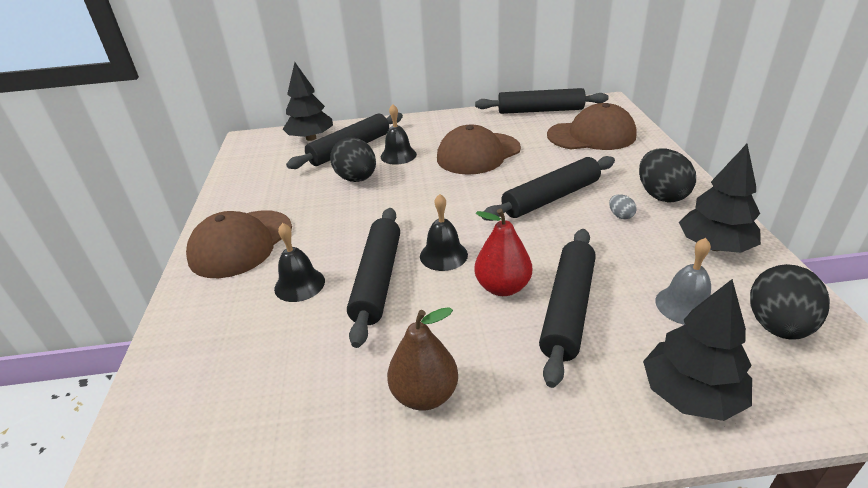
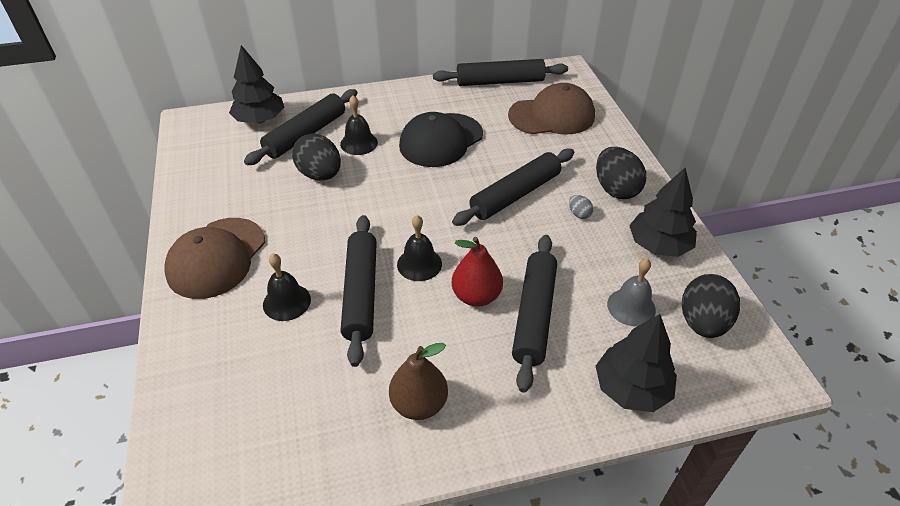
camera: 10 degrees left, 10 degrees up
brown cap [437,125,521,175] -> black cap [399,112,483,167]

